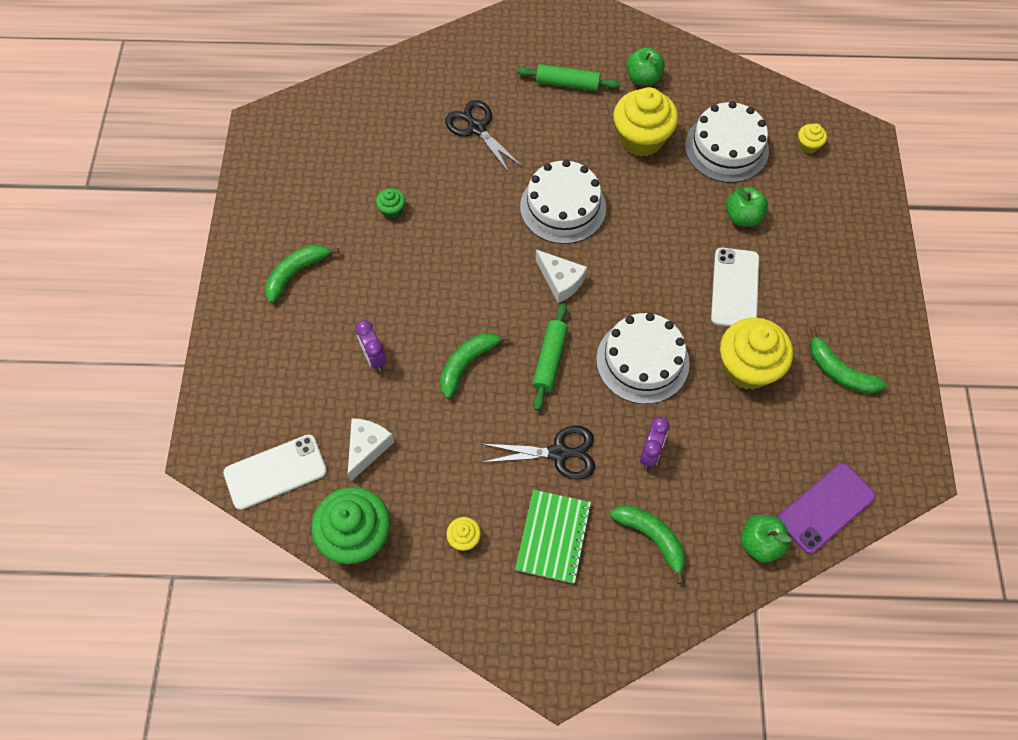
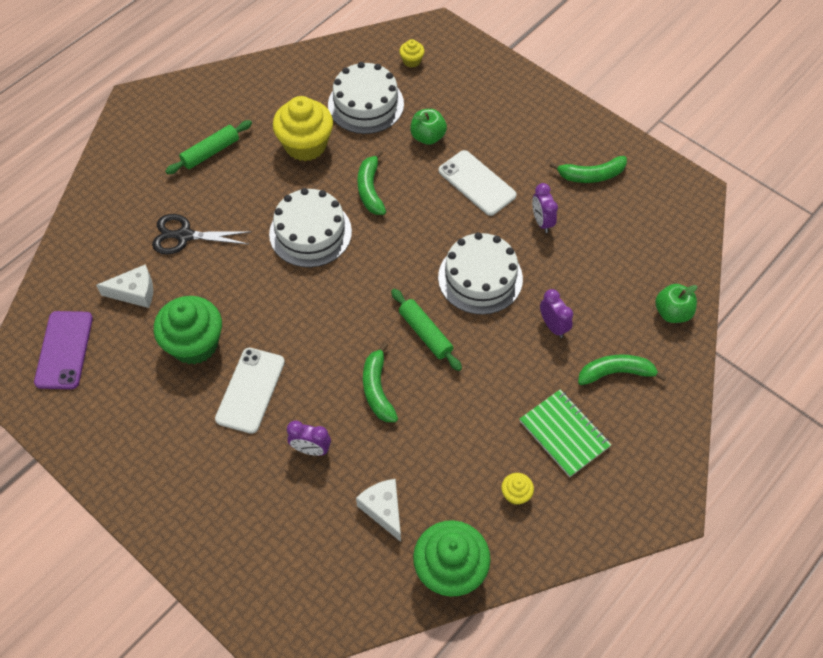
camera: 50 degrees left, 5 degrees down
white phone [223,434,327,510] -> white phone moved to [215,348,285,434]
green banana [265,244,339,303] -> green banana moved to [357,150,386,215]
green cupcake [376,188,405,219] -> green cupcake [154,296,222,365], size x2.24
black scissors [482,426,595,480] -> none
white cheese [536,250,587,303] -> white cheese moved to [96,264,153,308]
green apple [626,47,665,86] -> none
yellow cupcake [720,317,793,390] -> purple clock [532,183,558,233]
purple phone [777,463,876,554] -> purple phone moved to [34,311,93,389]

